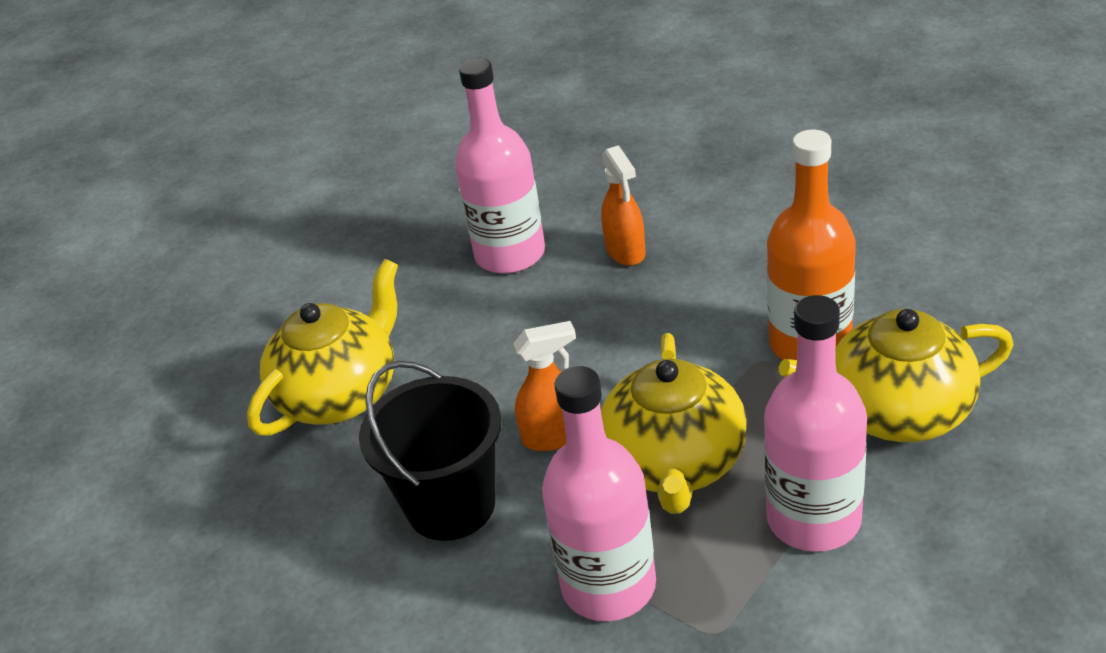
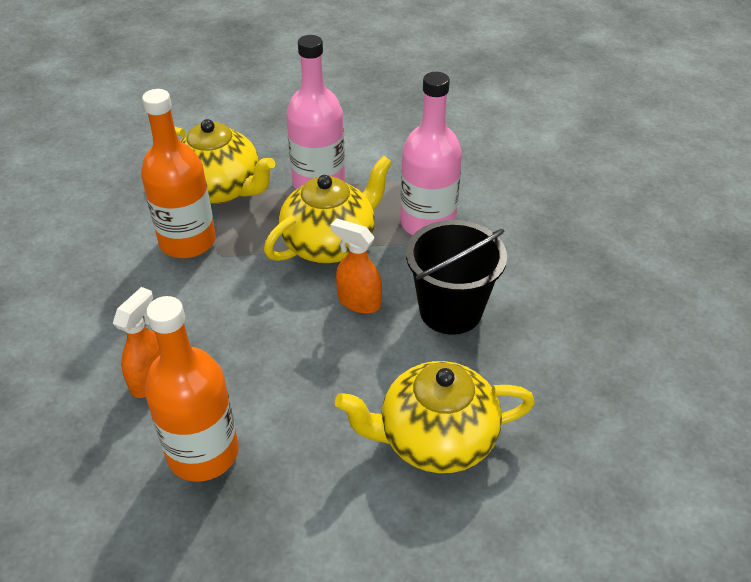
camera: 140 degrees left, 5 degrees up
pink bottle [455,58,545,274] -> orange bottle [144,296,239,482]

